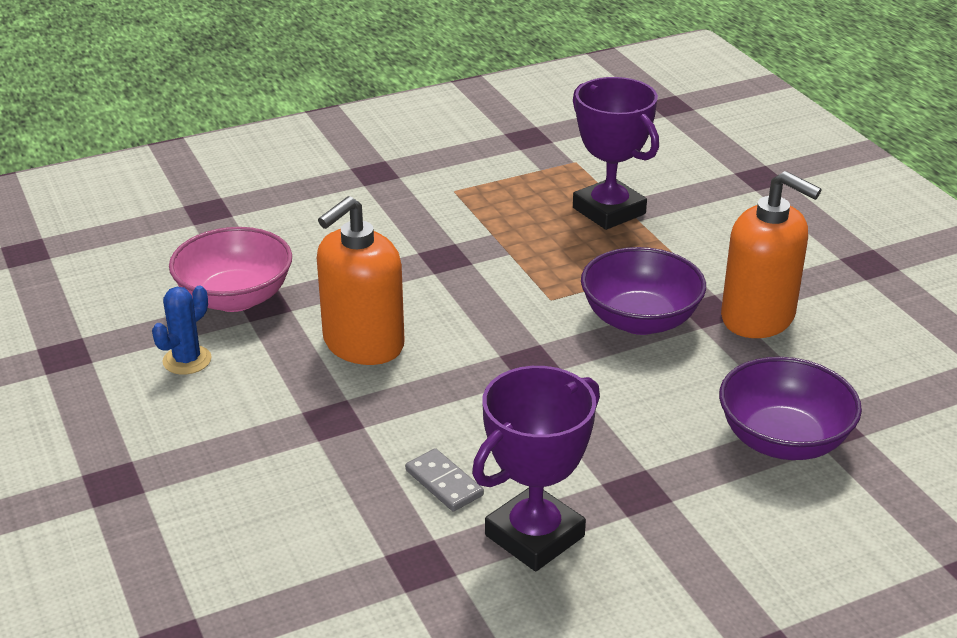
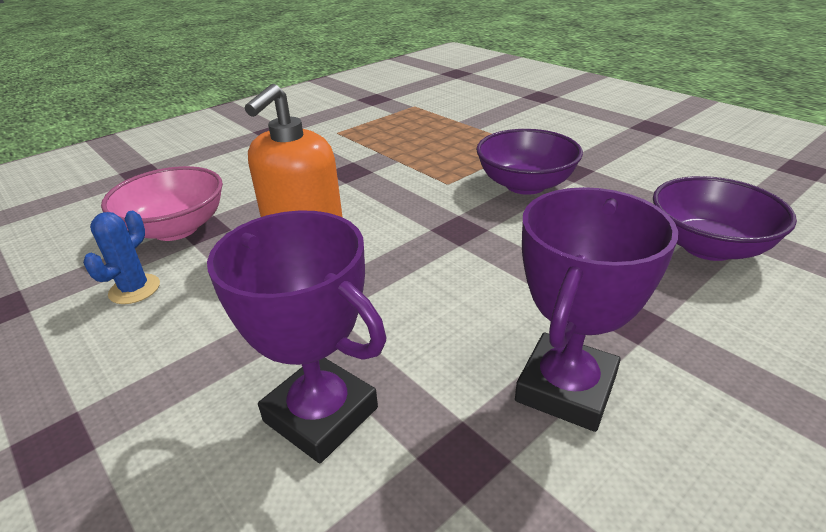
camera: 15 degrees left, 0 degrees up
grey domino [405,448,484,512] -> none
purple trophy [573,77,659,230] -> purple trophy moved to [207,210,386,463]
orange soap dispenser [721,171,821,338] -> none

